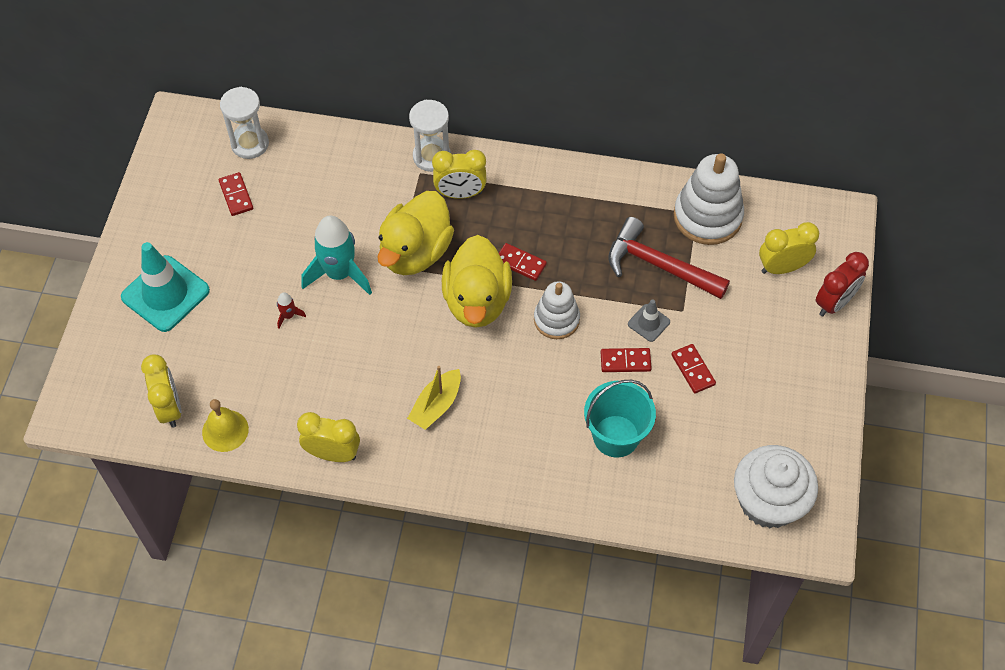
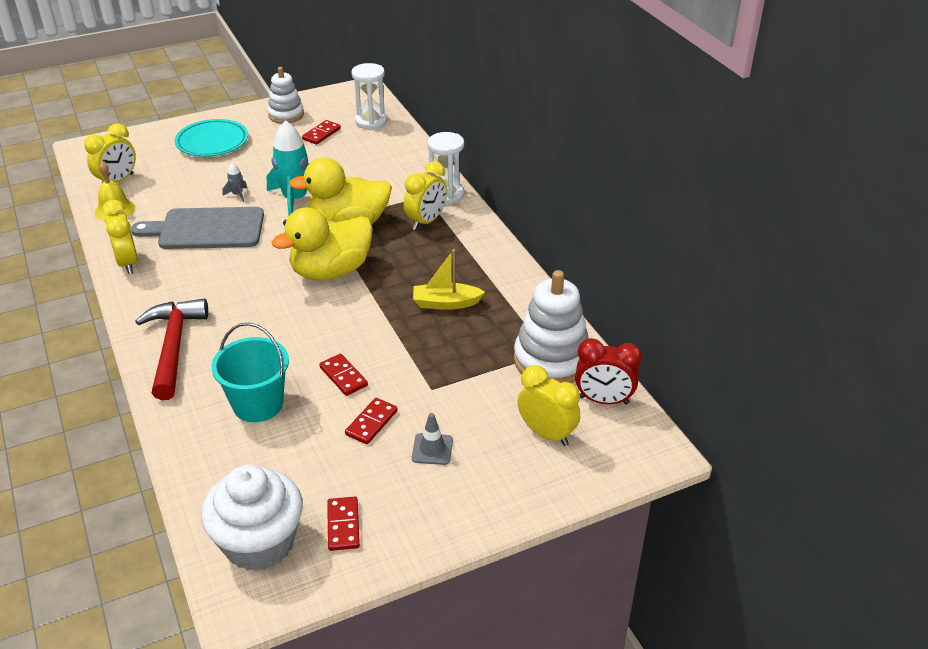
camera: 55 degrees right, 20 degrees down
turquoise traffic cone [121,242,210,332] -> turquoise plate [175,119,248,157]
red rocket [277,292,306,329] -> grey rocket [223,162,247,202]
yellow boat [407,366,461,430] -> yellow boat moved to [413,249,485,310]
yellow clock [432,150,487,199] -> yellow clock turned 105 degrees counterclockwise [404,161,447,230]
red domino [499,243,547,281] -> red domino moved to [327,497,360,551]
white stacking toy [534,281,580,339] -> white stacking toy moved to [267,67,304,124]
red hammer [608,217,730,299] -> red hammer moved to [135,298,208,400]
grey traffic cone [628,299,670,342] -> grey traffic cone moved to [412,413,453,465]
red clock [816,252,869,317] -> red clock moved to [575,338,642,405]
none -> grey cutting board [131,207,264,249]

